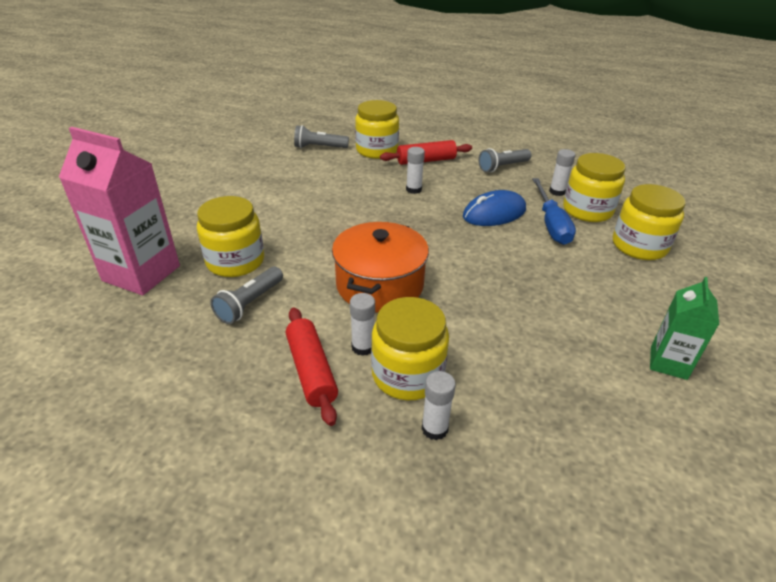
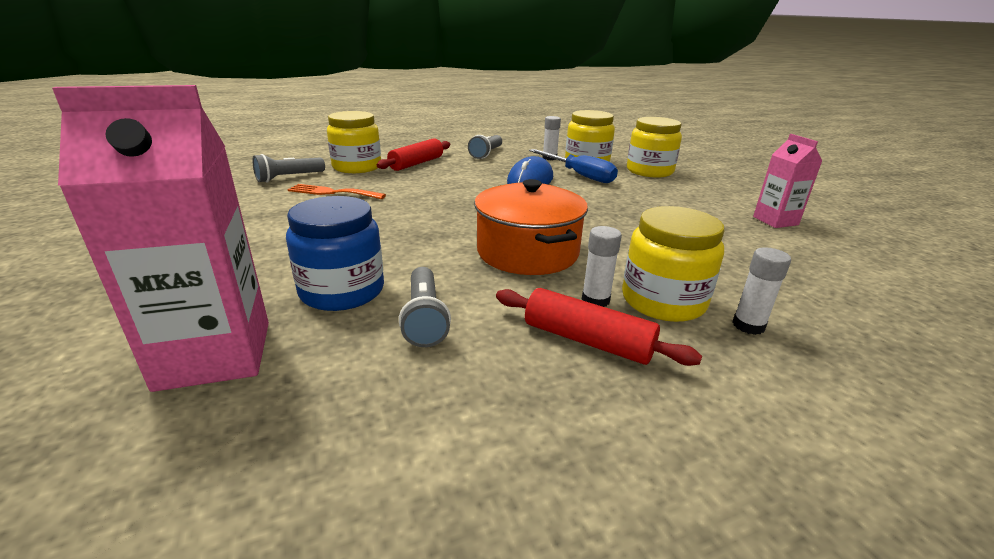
camera: 40 degrees left, 10 degrees down
yellow jar [197,196,264,277] -> blue jar [286,196,384,311]
white glue stick [406,147,425,194] -> none
green carton [650,277,719,380] -> pink carton [753,134,822,228]
none -> orange fork [288,184,386,199]

